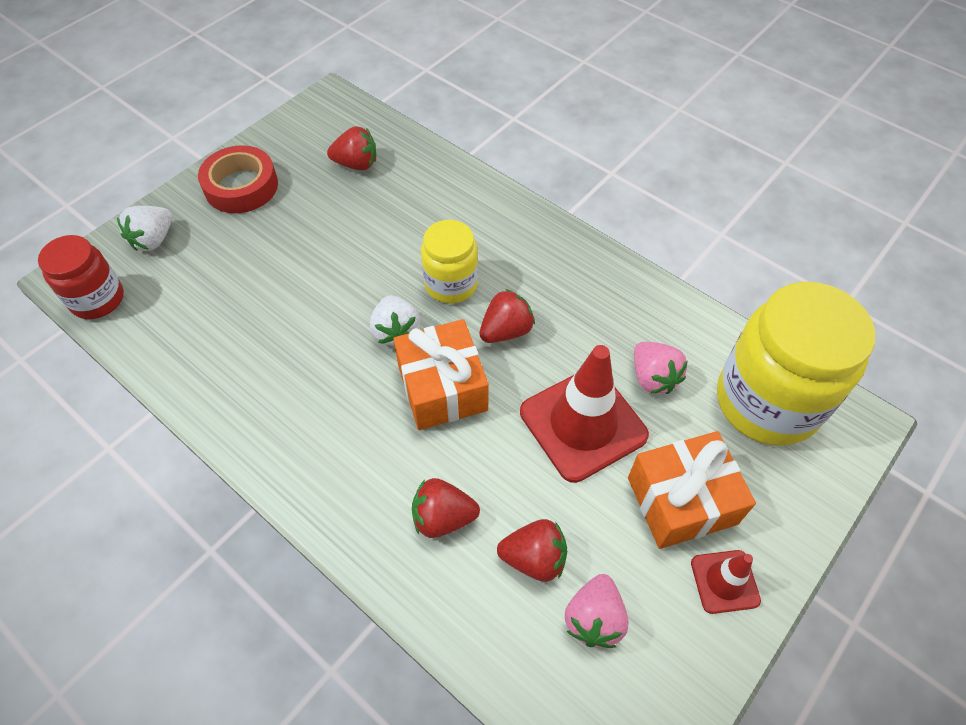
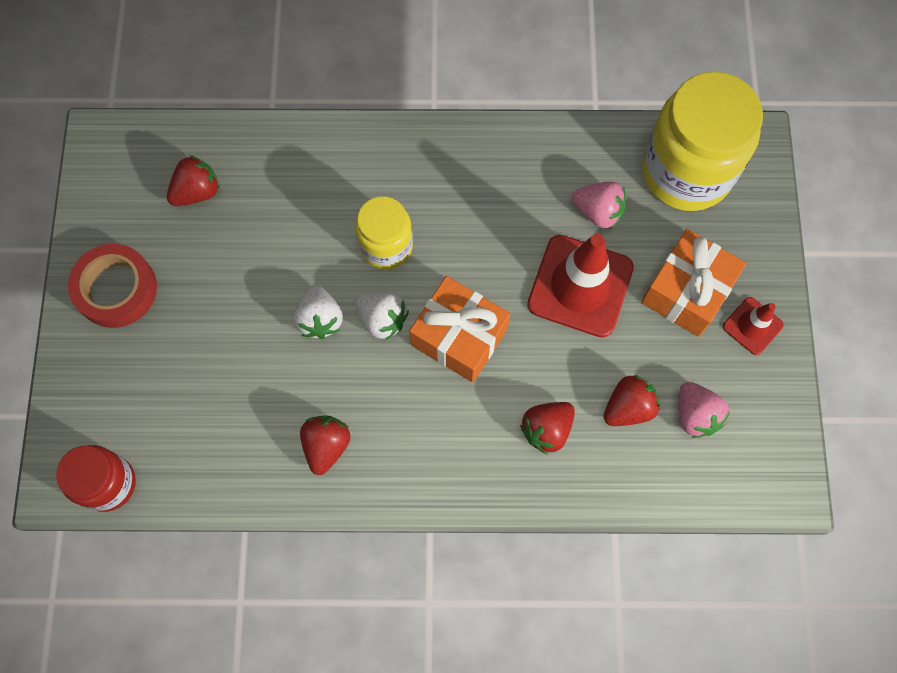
camera: 40 degrees left, 15 degrees up
white strawberry [117,206,172,251] -> white strawberry moved to [294,284,343,339]
red strawberry [479,289,535,343] -> red strawberry moved to [300,415,351,475]

